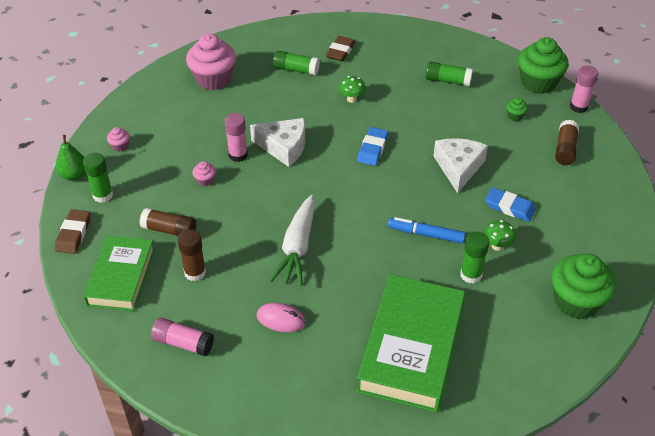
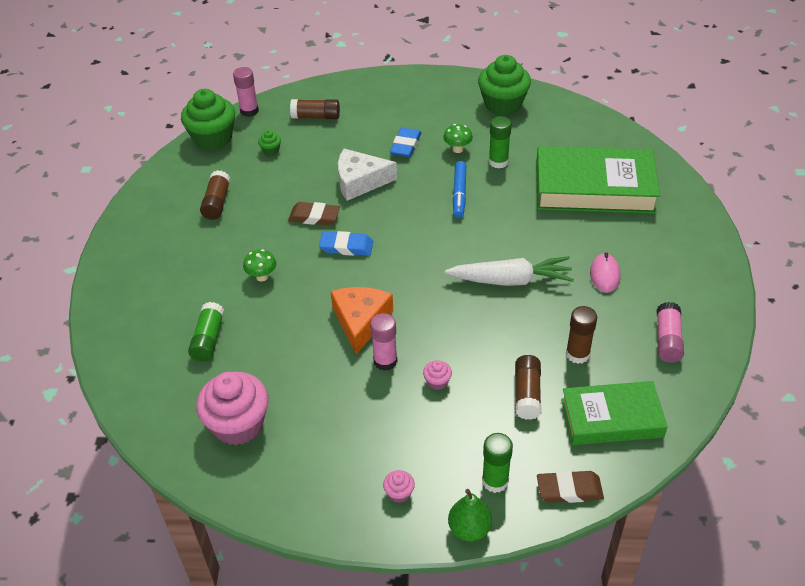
camera: 100 degrees left, 0 degrees up
white cheese [250,118,305,167] -> orange cheese [330,287,393,355]
brown eraser [326,36,356,61] -> brown eraser moved to [288,202,340,225]
green glue stick [426,62,473,87] -> brown glue stick [200,170,230,220]

